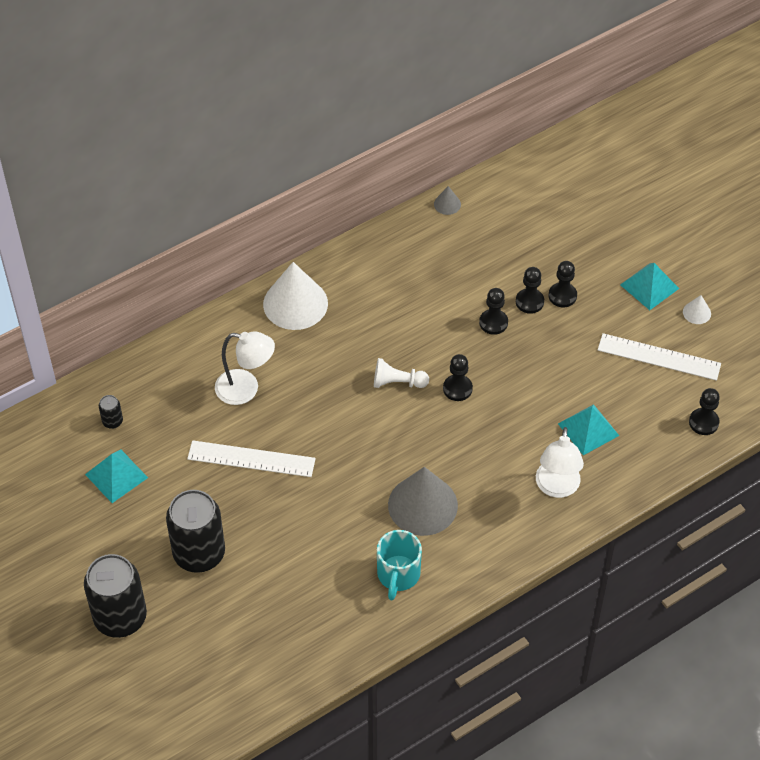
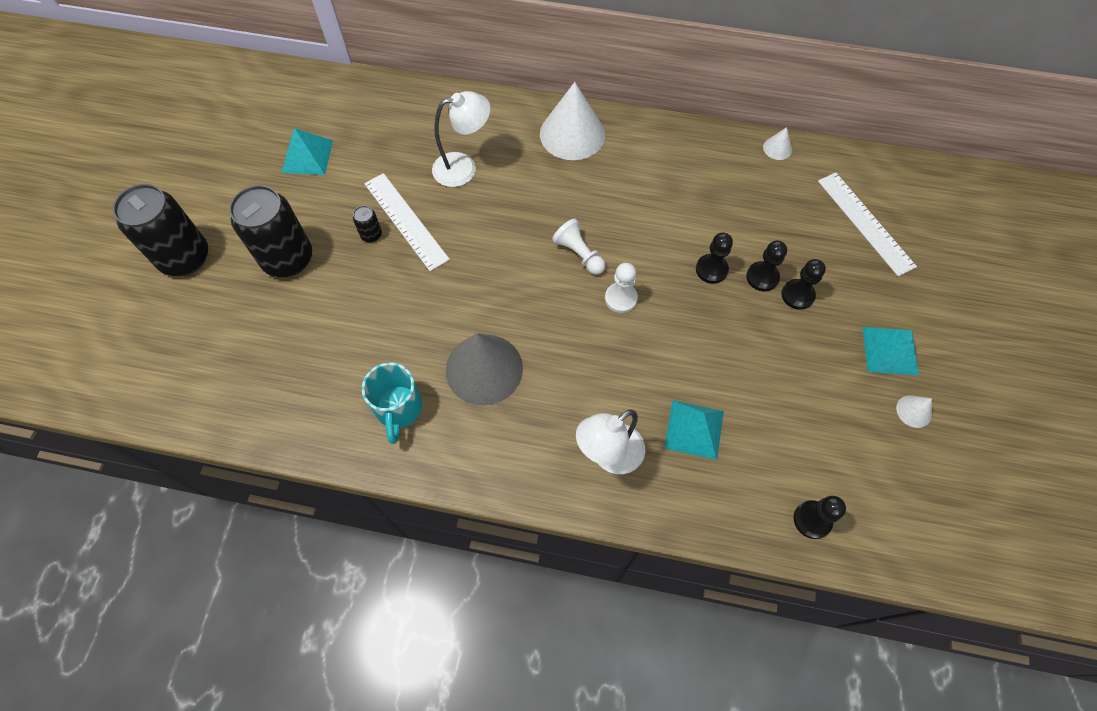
camera: 45 degrees right, 10 degrees up
black can [99,395,123,429] -> black can moved to [353,206,382,242]
white lamp [215,331,275,405] -> white lamp turned 75 degrees counterclockwise [432,91,490,187]
turquoise mug [377,530,422,600] -> turquoise mug turned 60 degrees counterclockwise [362,362,422,444]
grey cone [434,186,461,215] -> white cone [763,127,792,160]
black pawn [443,354,473,401] -> white pawn [605,263,638,313]
white ruler [598,333,721,381] -> white ruler moved to [818,172,917,277]

